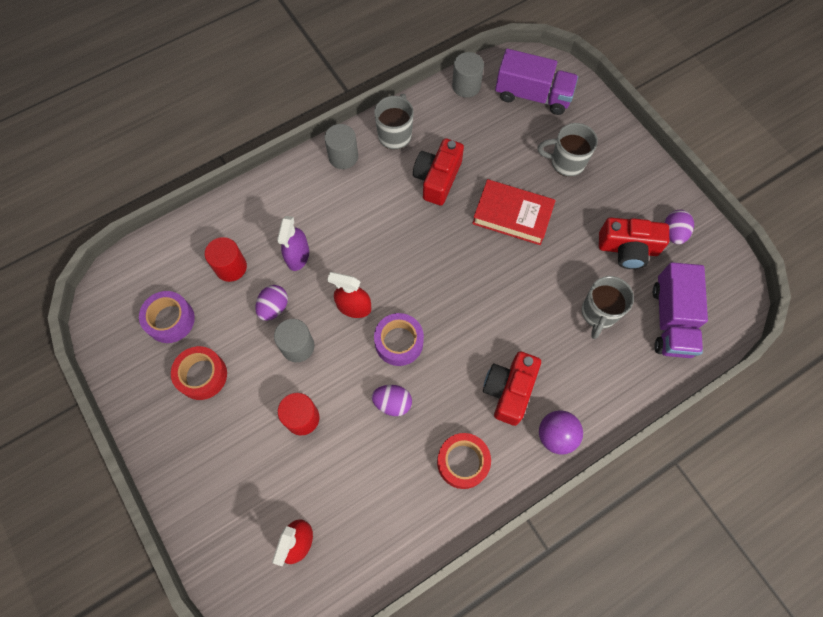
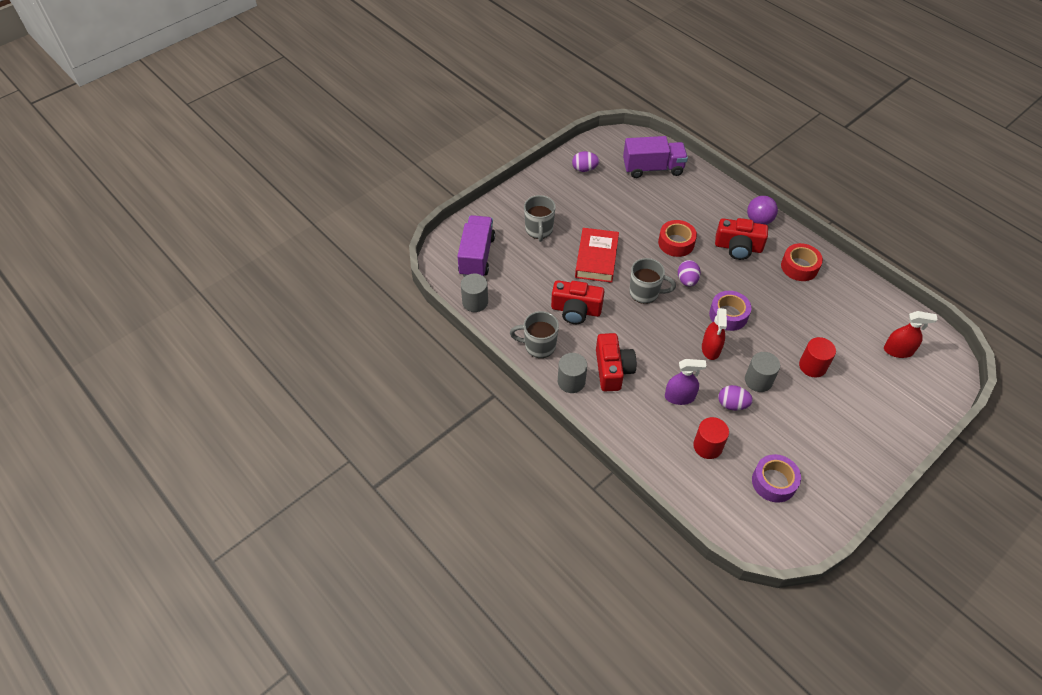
camera: 100 degrees left, 15 degrees down
red tape [171,346,227,400] -> red tape moved to [658,220,697,257]
purple egg [372,385,412,416] -> purple egg moved to [678,260,701,287]
grey mug [582,276,634,339] -> grey mug moved to [629,258,676,304]
red camera [599,217,669,269] -> red camera moved to [596,333,636,391]

